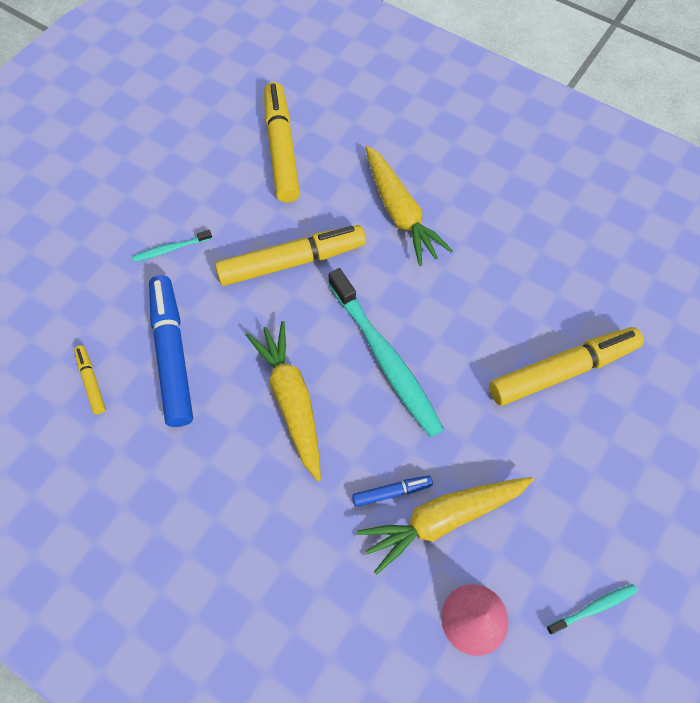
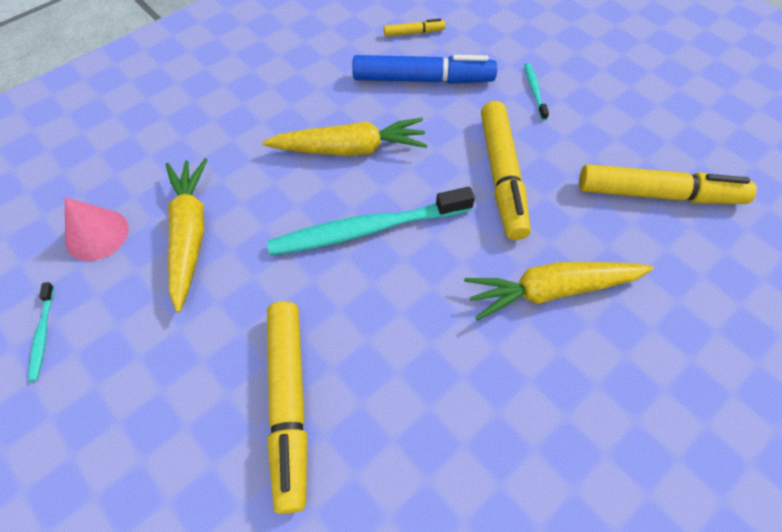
camera: 105 degrees right, 5 degrees down
blue marker [352,475,433,507] -> none

